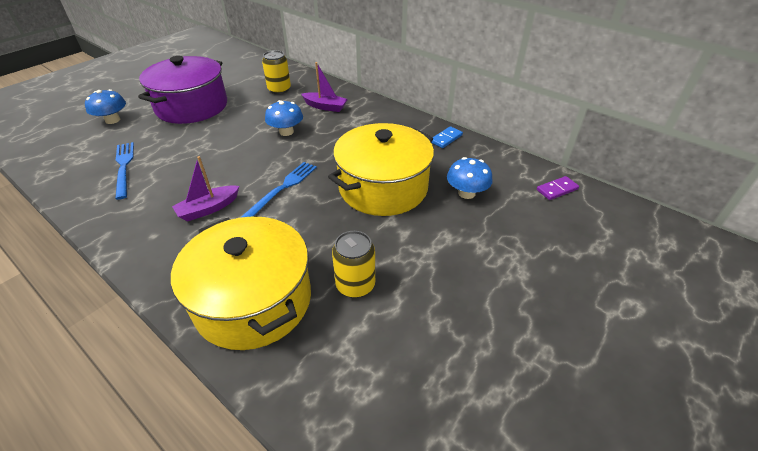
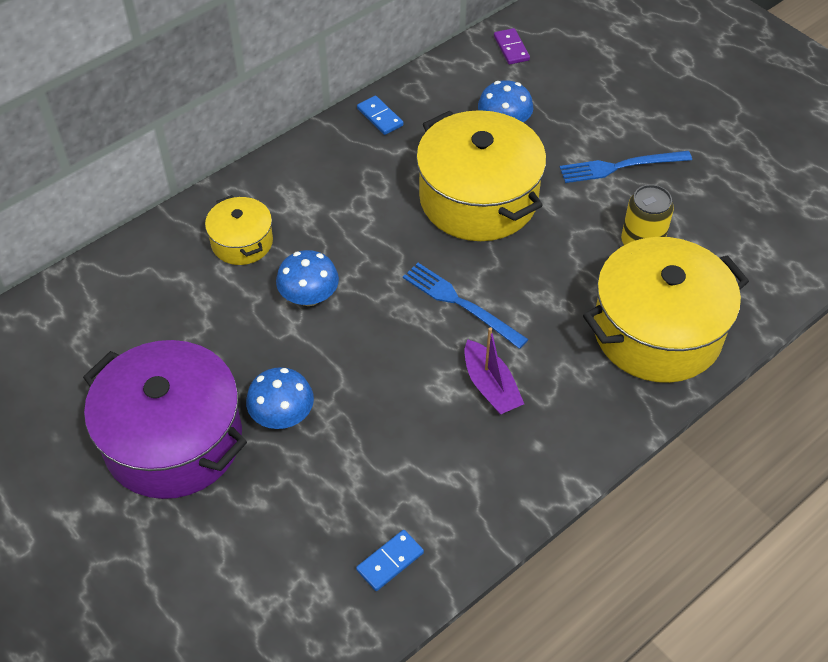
camera: 80 degrees left, 10 degrees up
blue mushroom [85,89,126,124] -> blue mushroom moved to [246,367,314,429]
blue fork [115,142,134,200] -> blue fork moved to [560,151,692,183]
yellow can [262,50,291,94] -> none
purple boat [301,62,348,112] -> yellow pot [205,195,273,265]
none -> blue domino [356,530,424,591]

